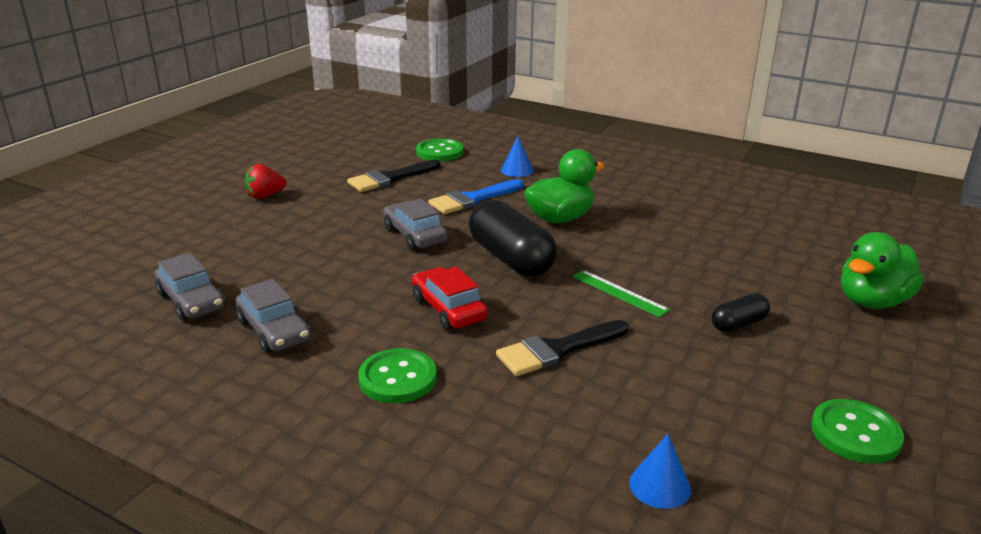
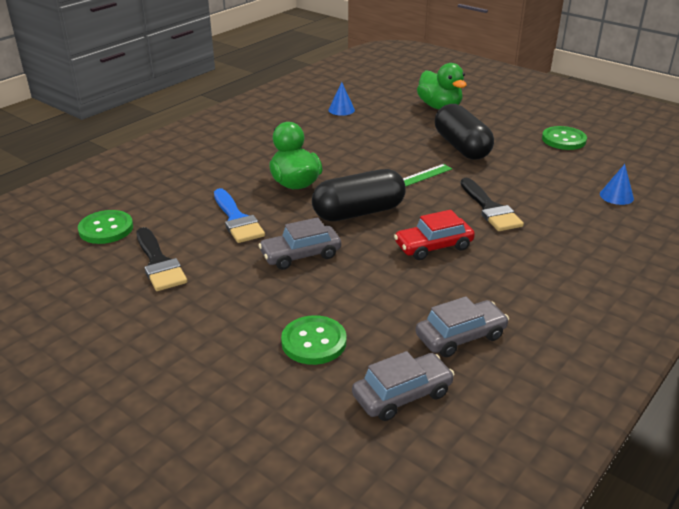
camera: 80 degrees left, 5 degrees up
red strawberry [245,164,286,199] -> none
green button [358,348,437,403] -> green button moved to [281,315,346,365]
blue cone [501,136,534,177] -> blue cone moved to [328,82,355,116]
black capsule [712,293,770,332] -> black capsule [435,104,494,159], size x1.98

